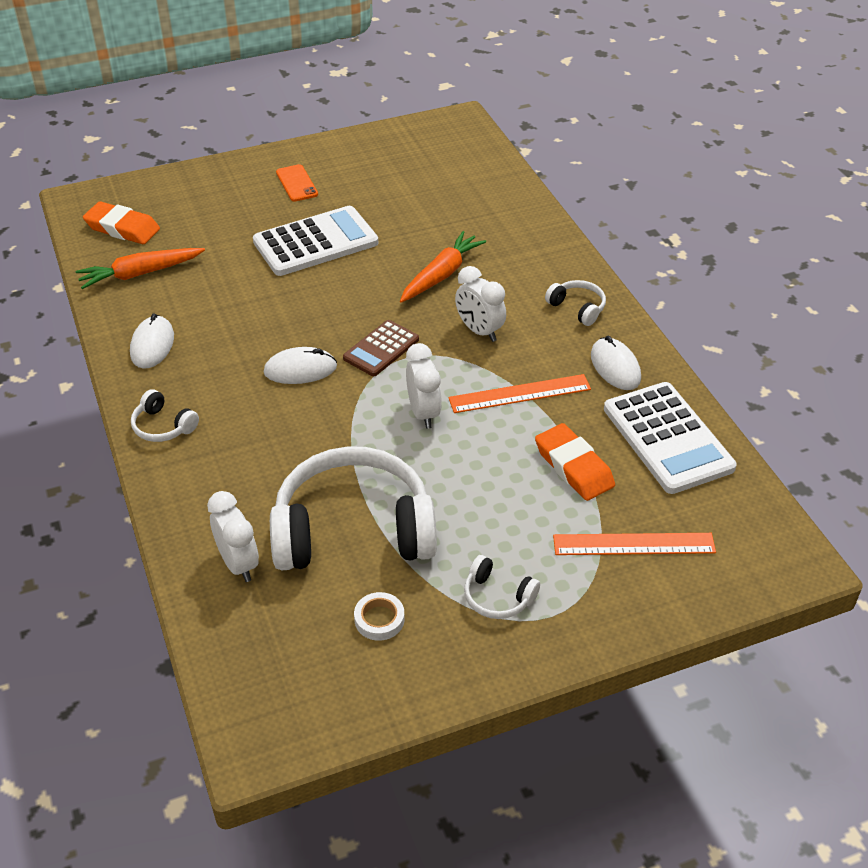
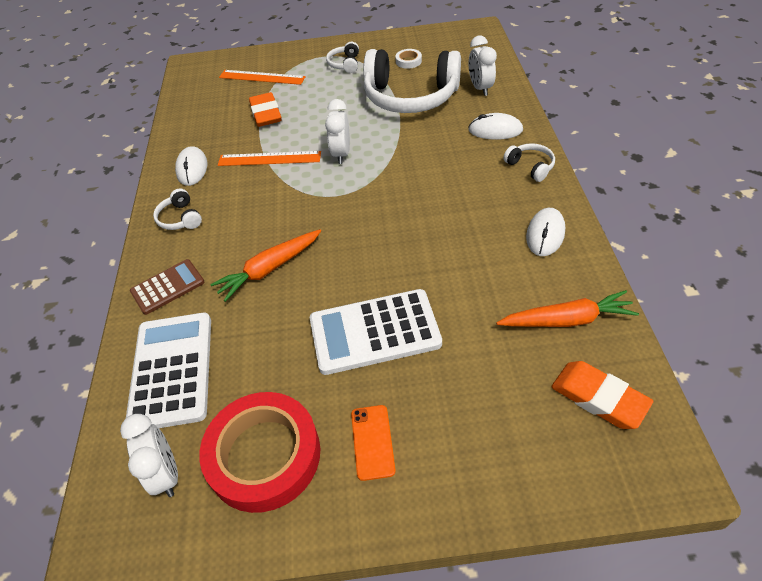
camera: 160 degrees left, 5 degrees up
white mouse [264,347,337,384] -> white mouse moved to [468,113,523,140]
brown calculator [343,320,419,376] -> brown calculator moved to [130,259,204,315]
white clock [455,266,506,342] -> white clock moved to [120,414,178,497]
white headphones [464,555,540,619] -> white headphones turned 135 degrees counterclockwise [326,42,359,73]
white calculator [604,382,737,494] -> white calculator moved to [126,313,211,428]
none -> red tape [200,392,320,513]

